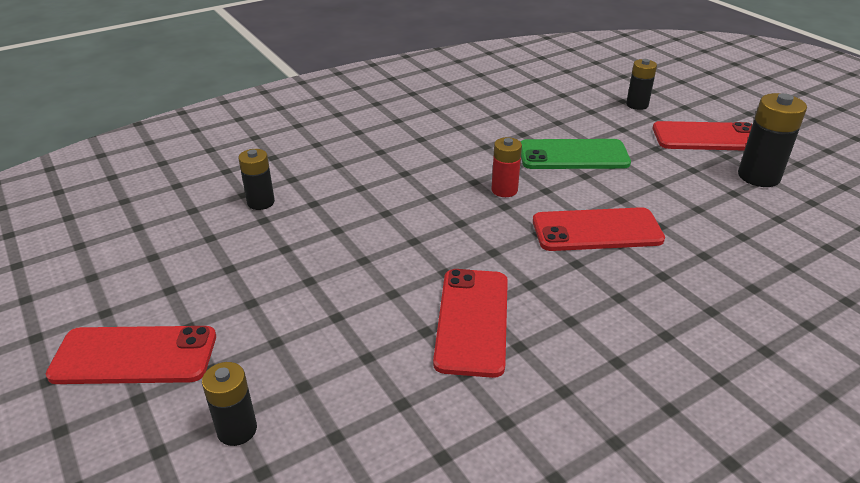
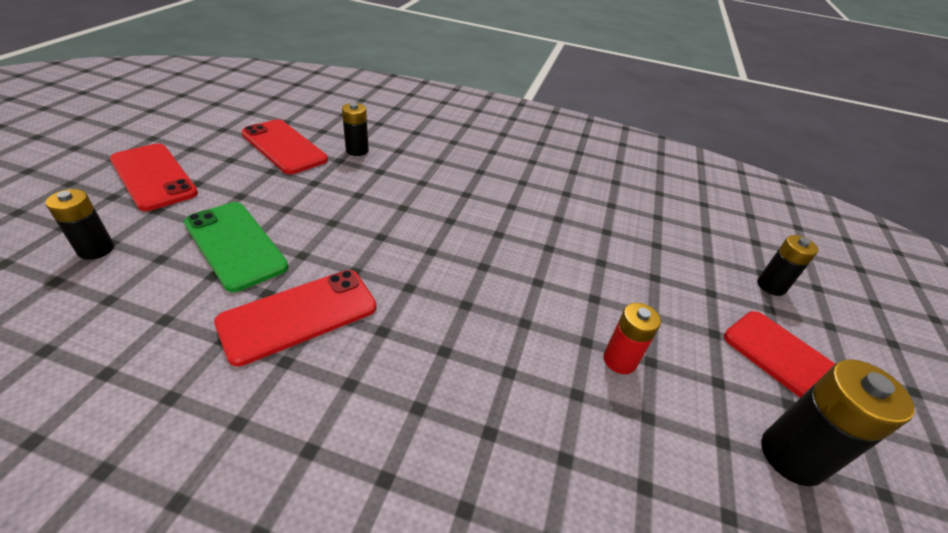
camera: 45 degrees right, 5 degrees up
red battery [491,137,522,197] -> red battery moved to [604,303,661,374]
green phone [521,139,631,169] -> green phone moved to [184,202,289,292]
red phone [533,207,665,251] -> red phone moved to [241,119,328,174]

